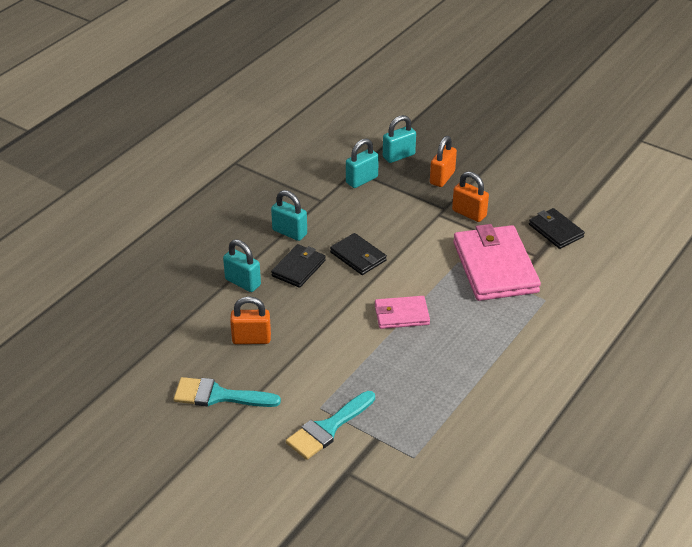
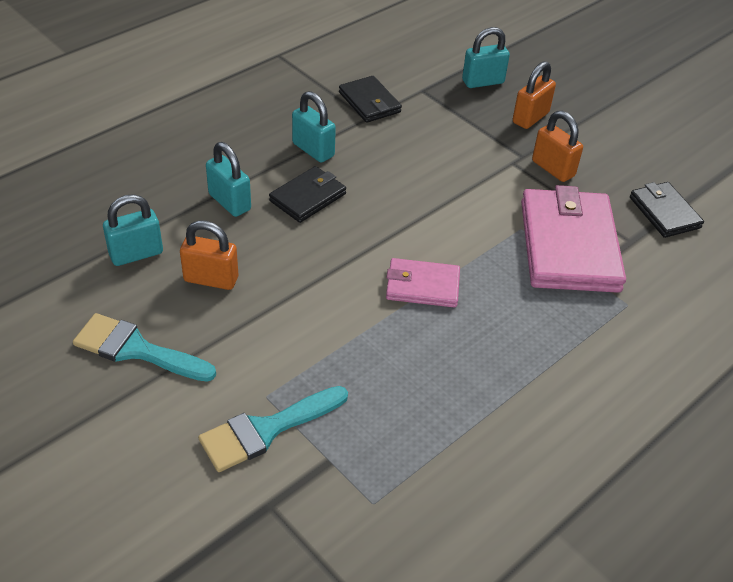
camera: 10 degrees right, 5 degrees up
black wallet [330,233,387,275] -> black wallet moved to [339,76,402,123]
turquoise padlock [346,138,379,188] -> turquoise padlock moved to [103,194,163,266]

